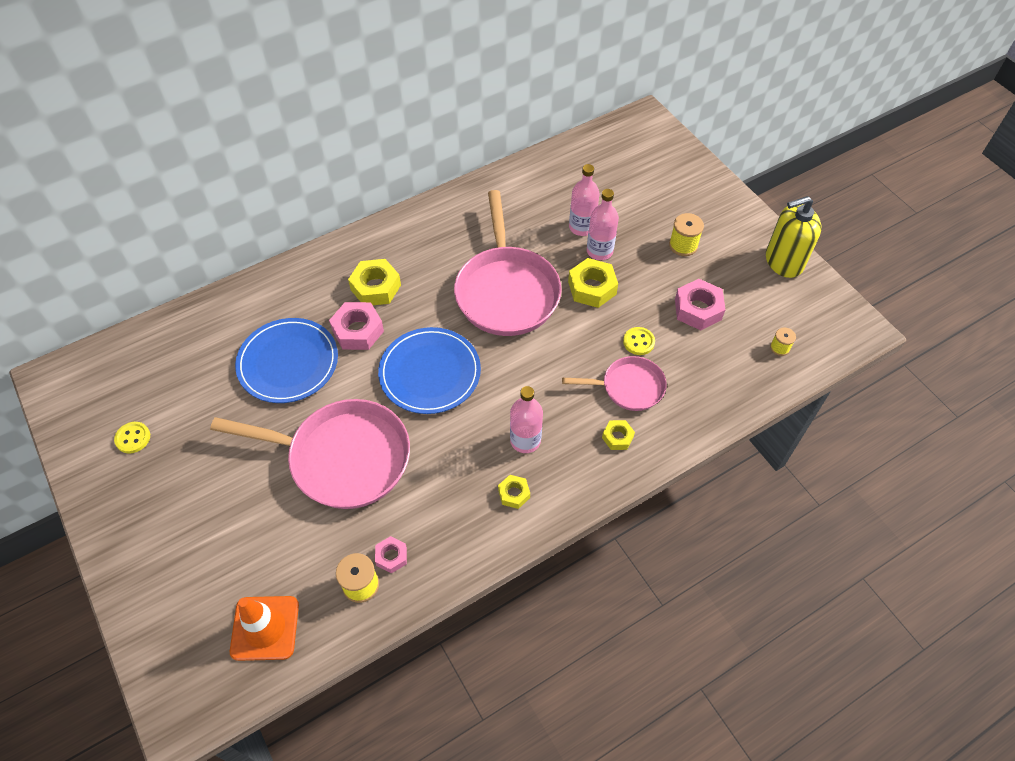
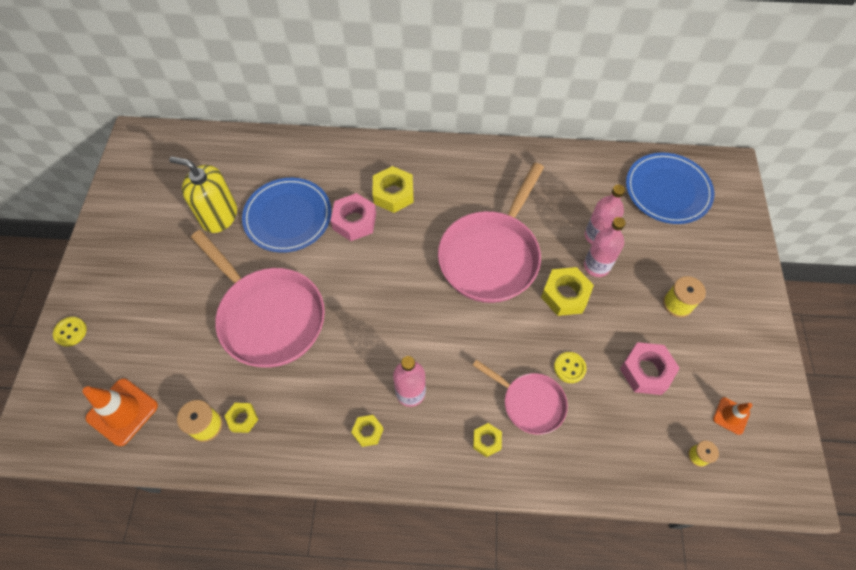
camera: 35 degrees right, 5 degrees up
yellow button [114,422,150,453] -> yellow button moved to [53,317,87,347]
pink nut [375,536,407,574] -> yellow nut [225,403,258,433]
blue plate [378,327,481,414] -> blue plate moved to [626,153,714,224]
yellow soap dispenser [766,196,821,278] -> yellow soap dispenser moved to [169,156,237,233]
none -> orange traffic cone [713,397,752,435]

